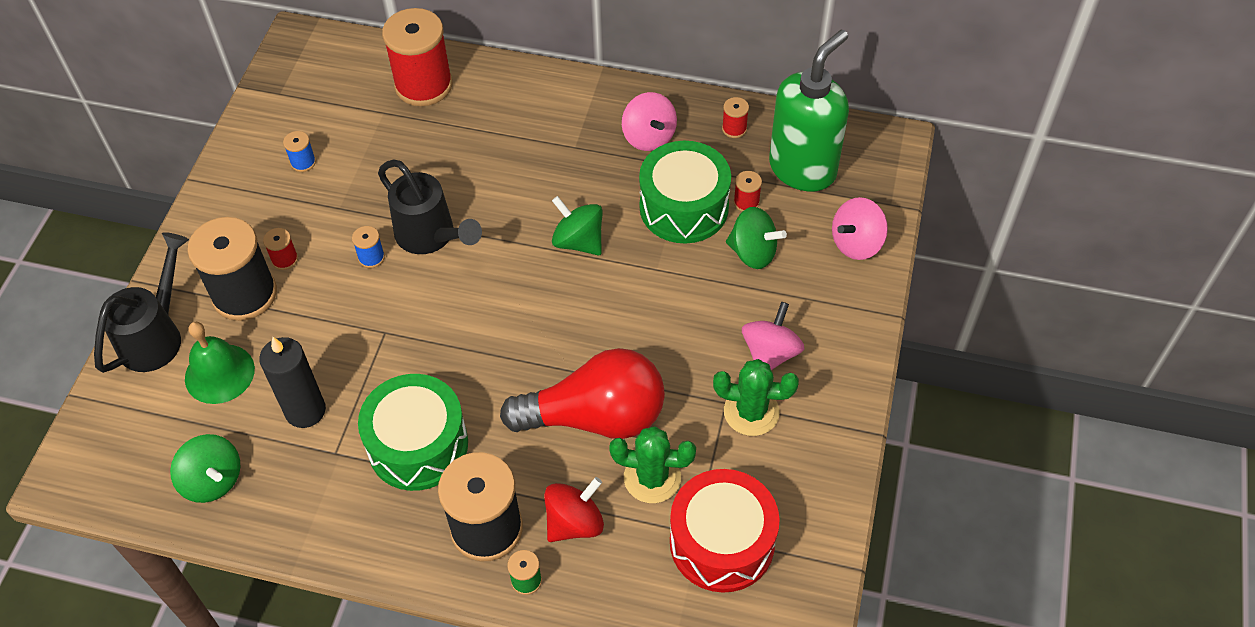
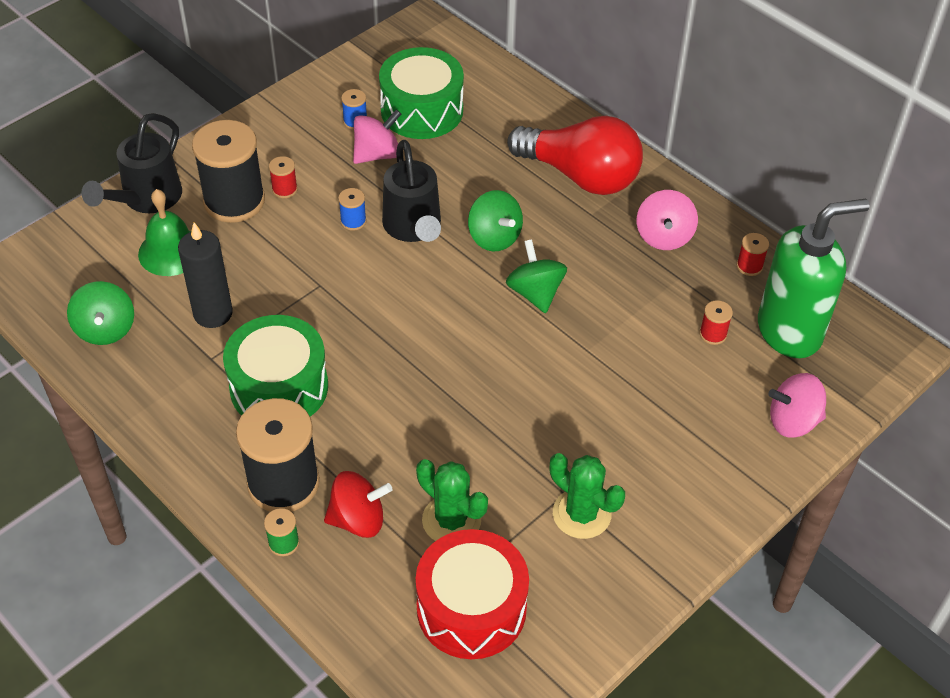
camera: 30 degrees right, 5 degrees down
black watering can [94,232,189,373] -> black watering can turned 150 degrees clockwise [81,113,182,213]
red spool [382,8,453,106] -> none
red light bulb [500,348,665,439] -> red light bulb moved to [507,116,643,195]
green drum [639,141,731,244] -> green drum moved to [379,47,464,139]
green spinning top [726,207,787,269] -> green spinning top moved to [468,190,523,252]
pink spinning top [742,302,805,370] -> pink spinning top moved to [353,109,401,164]

